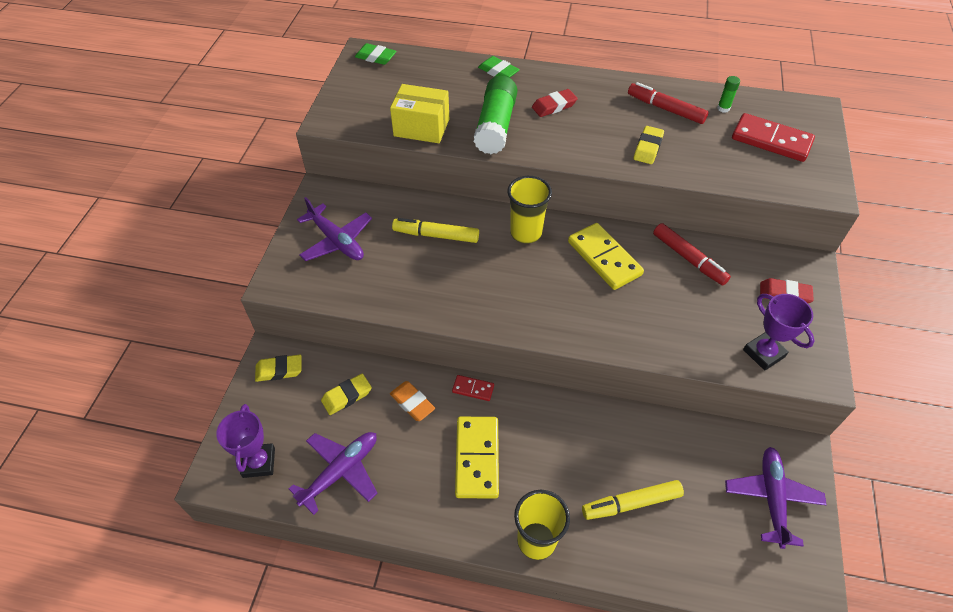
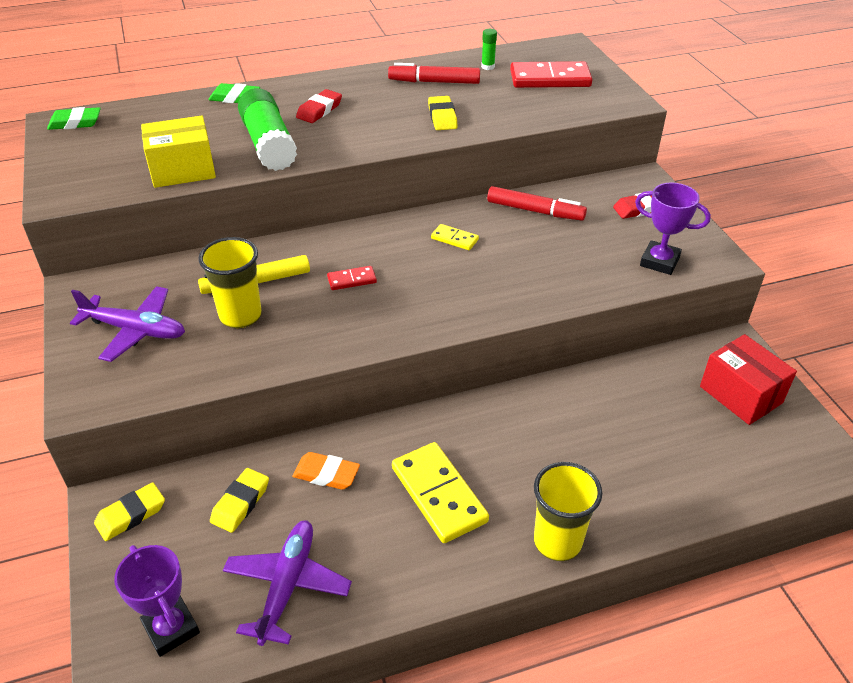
camera: 30 degrees left, 10 degrees down
red domino [452,375,494,401] -> red domino moved to [327,266,377,290]
yellow cup [508,176,552,244] -> yellow cup moved to [198,237,262,328]
yellow domino [568,223,644,290] -> yellow domino [431,224,479,250], size x0.50
yellow marker [582,480,684,520] -> none
purple plane [725,447,827,549] -> red box [700,334,797,425]

